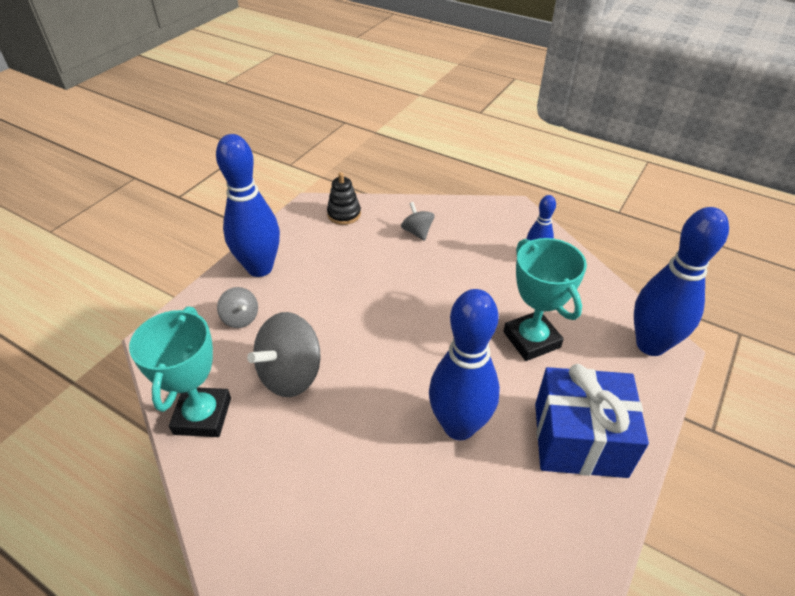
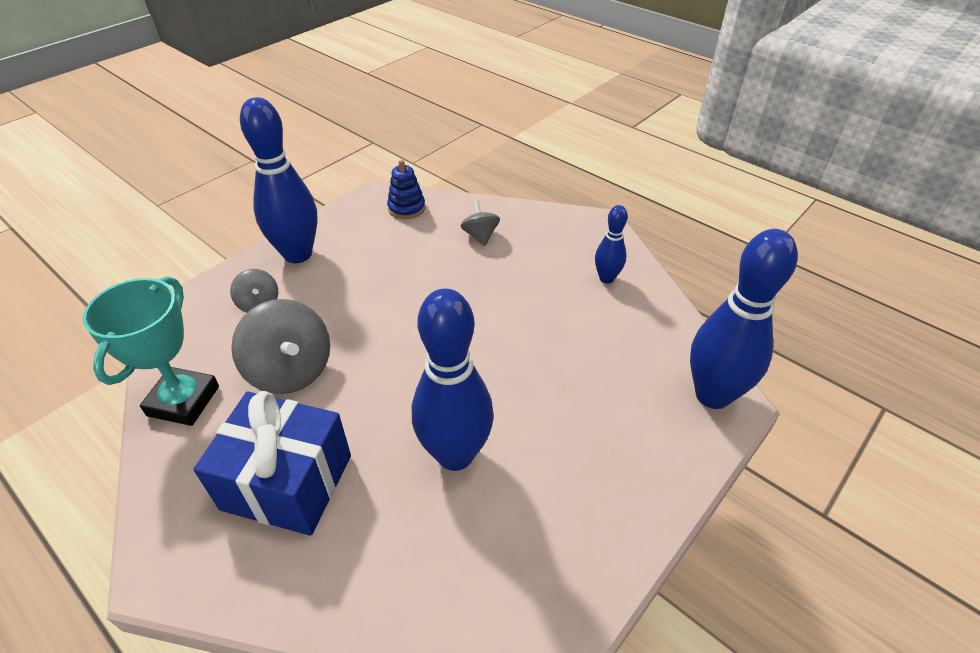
camera: 10 degrees right, 0 degrees up
grey spinning top [247,312,320,397] -> grey spinning top turned 90 degrees counterclockwise [231,299,330,394]
black stacking toy [327,172,361,225] -> blue stacking toy [387,160,425,219]
turquoise trophy [503,238,587,361] -> none
blue gift [535,364,649,478] -> blue gift moved to [193,391,351,536]

